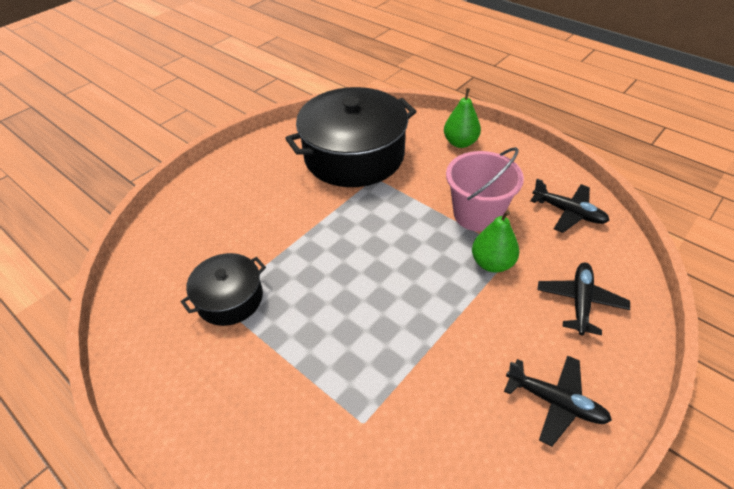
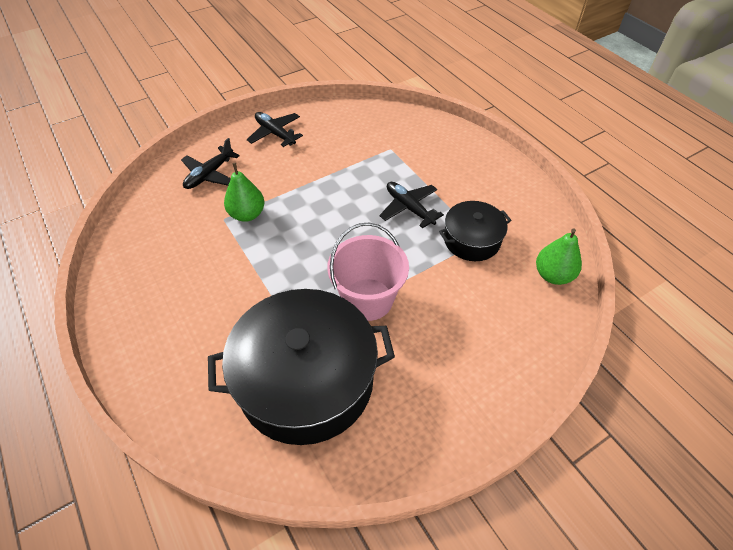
camera: 165 degrees left, 5 degrees up
green pear [444,88,481,148] -> green pear moved to [536,228,582,285]
pink bucket [446,147,524,232] -> pink bucket moved to [327,222,409,321]
black plane [530,179,610,233] -> black plane moved to [379,182,444,229]

